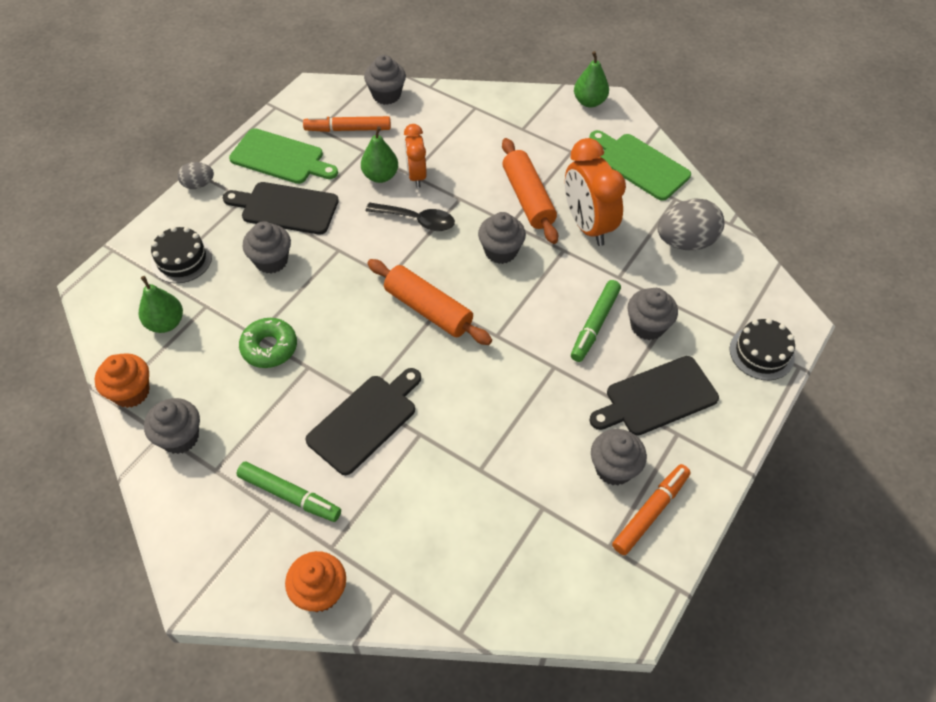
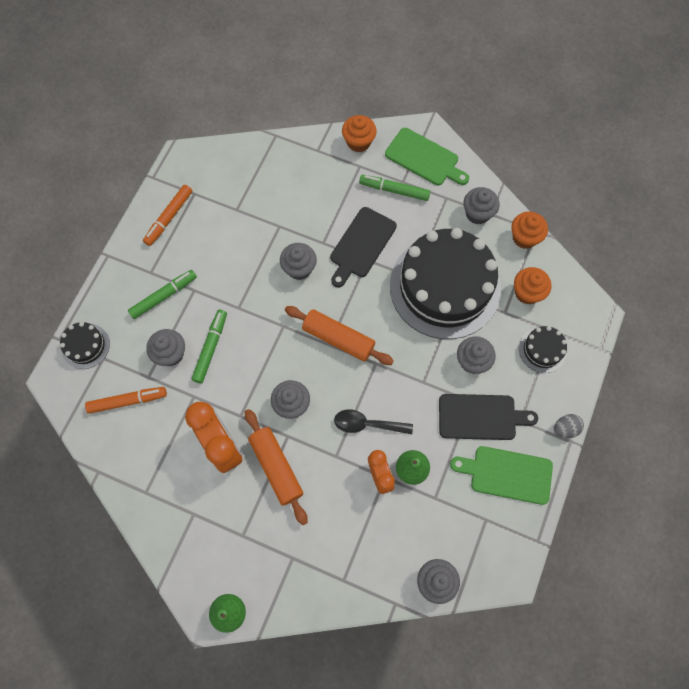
camera: 170 degrees right, 15 degrees up
green pear [139,276,183,333] -> orange cupcake [514,267,551,305]
green donut [239,318,297,368] -> black cake [390,228,501,339]
orange marker [303,116,391,132] -> orange marker moved to [85,387,167,414]
green cutting board [589,130,691,201] -> green cutting board moved to [385,128,469,185]
black cutting board [589,356,719,436] -> green marker [128,270,197,319]
grey cupcake [591,429,647,485] -> grey cupcake moved to [280,243,317,280]
grey egg [658,198,724,251] -> none

